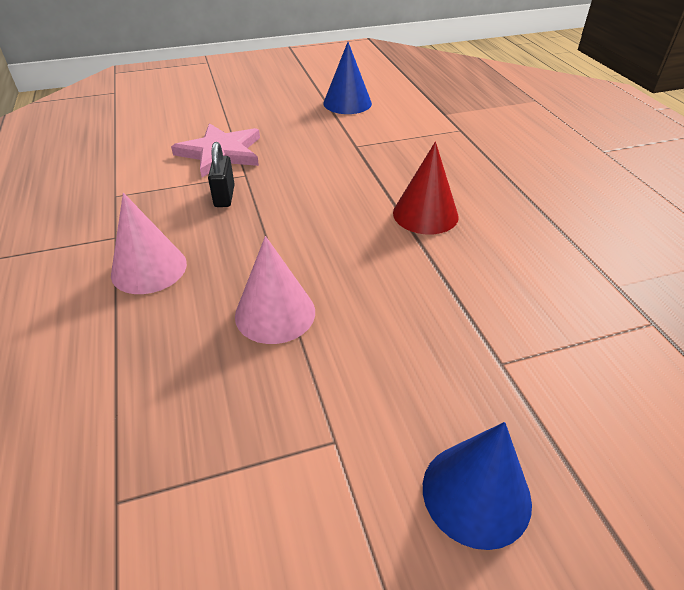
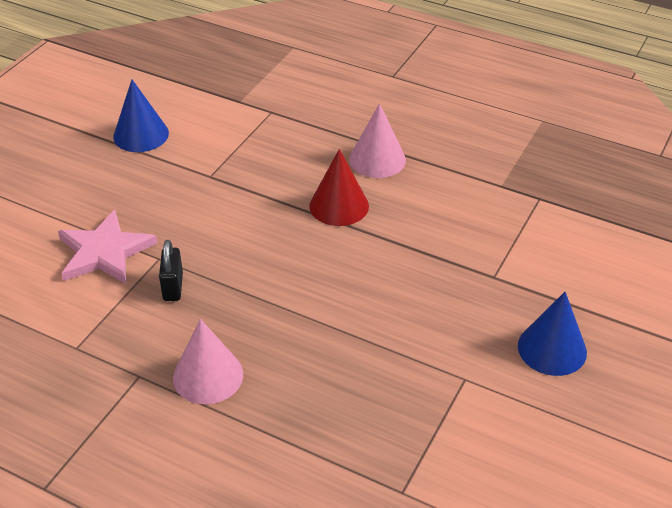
camera: 45 degrees left, 0 degrees up
black padlock [208,142,235,207] -> black padlock turned 45 degrees clockwise [159,240,183,301]
pink cone [235,236,315,344] -> pink cone moved to [349,103,406,178]

